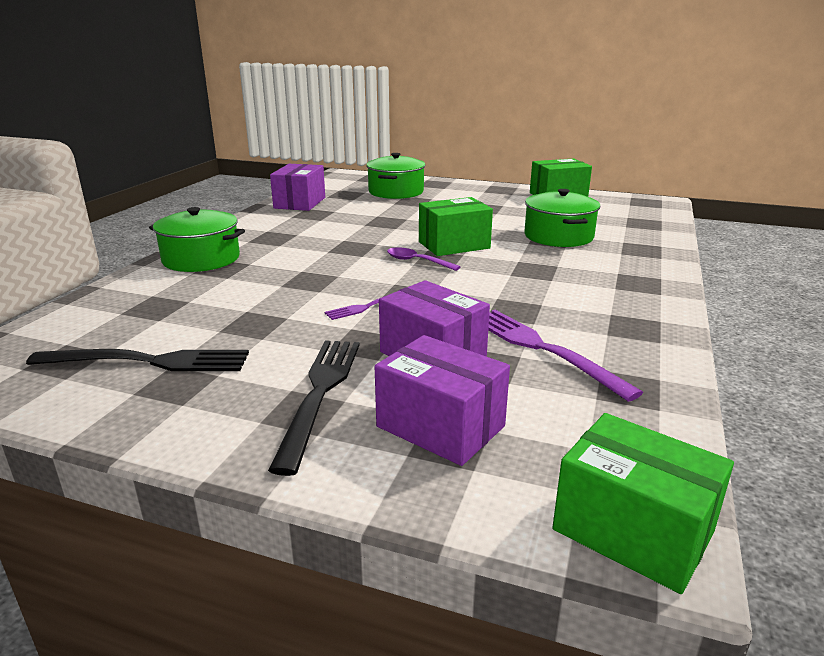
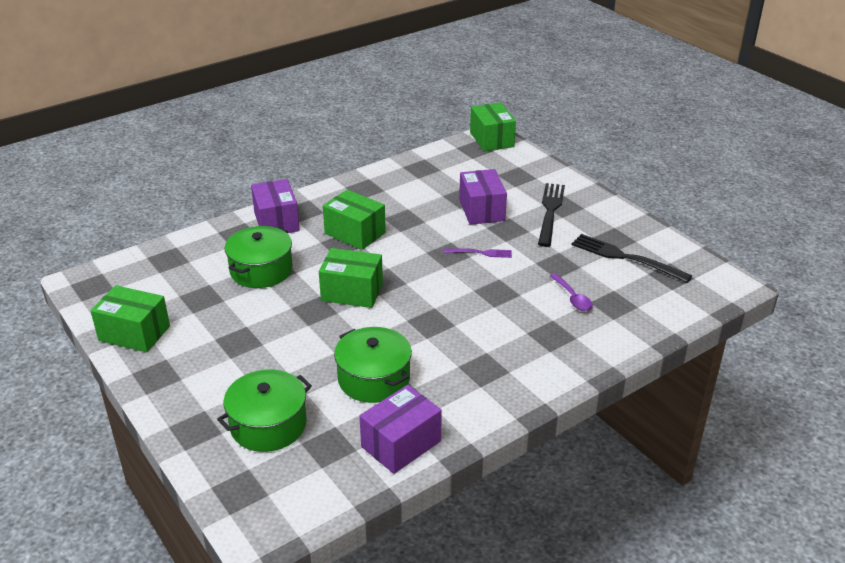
camera: 145 degrees left, 10 degrees up
green pot [149,207,245,272] -> green pot moved to [334,327,412,403]
black fork [268,340,360,476] -> black fork turned 150 degrees clockwise [538,183,565,247]
purple box [375,335,510,466] -> purple box moved to [251,179,300,233]
purple spoon [387,247,461,271] -> purple spoon moved to [550,273,593,311]
purple fork [488,310,643,402] -> none
none -> green box [323,190,386,250]

